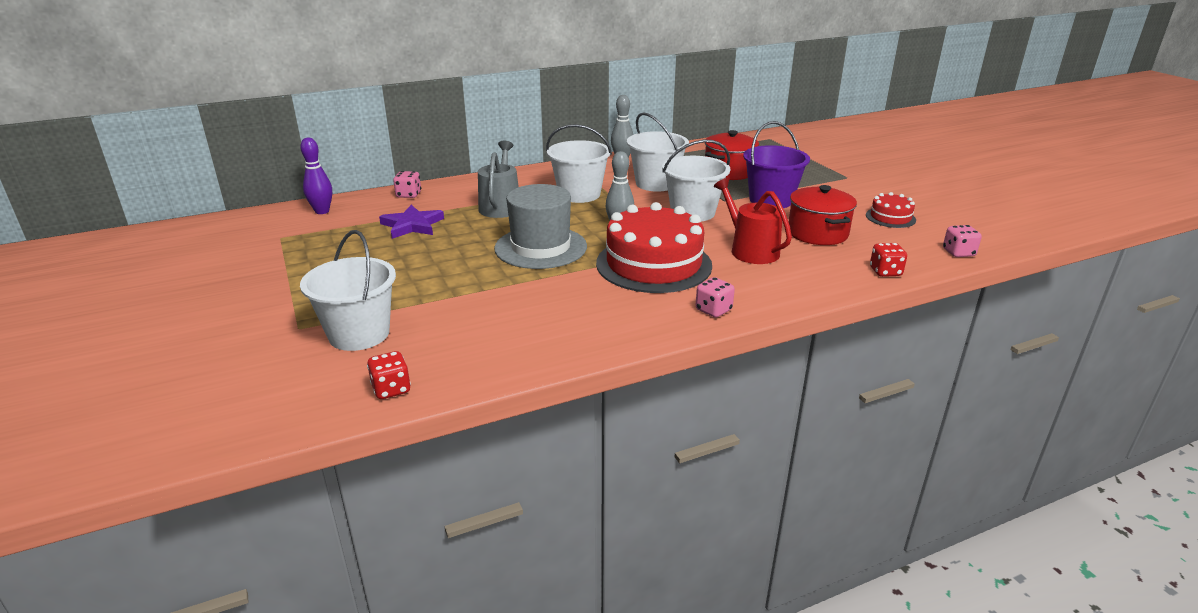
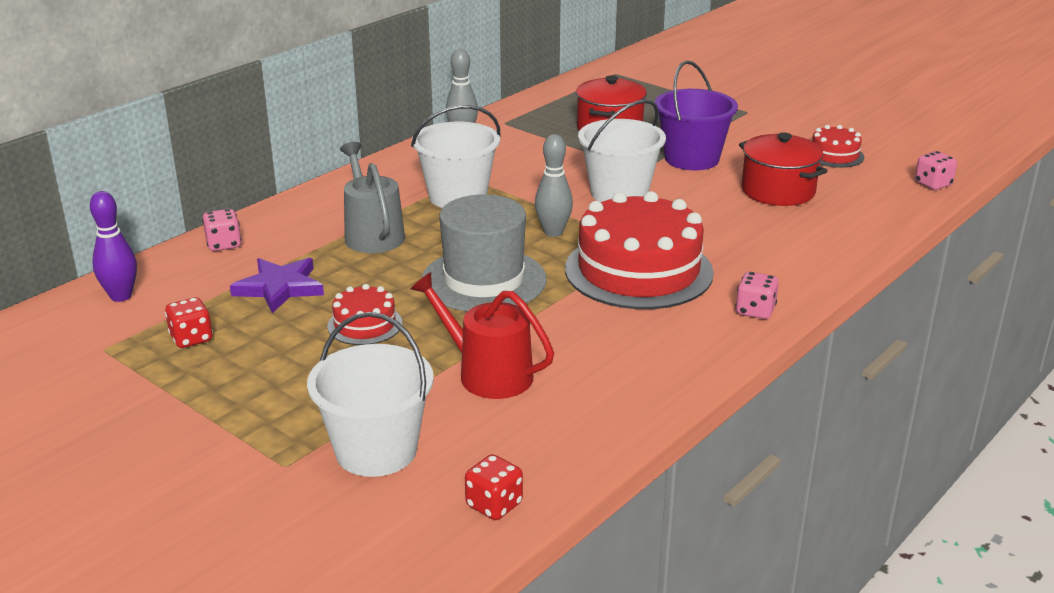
camera: 25 degrees left, 0 degrees up
white bucket [627,112,689,192] -> none
red watering can [714,178,792,264] -> red watering can moved to [411,272,554,399]
red dice [870,243,907,277] -> red dice moved to [165,297,213,348]
none -> red cake [327,284,402,345]

